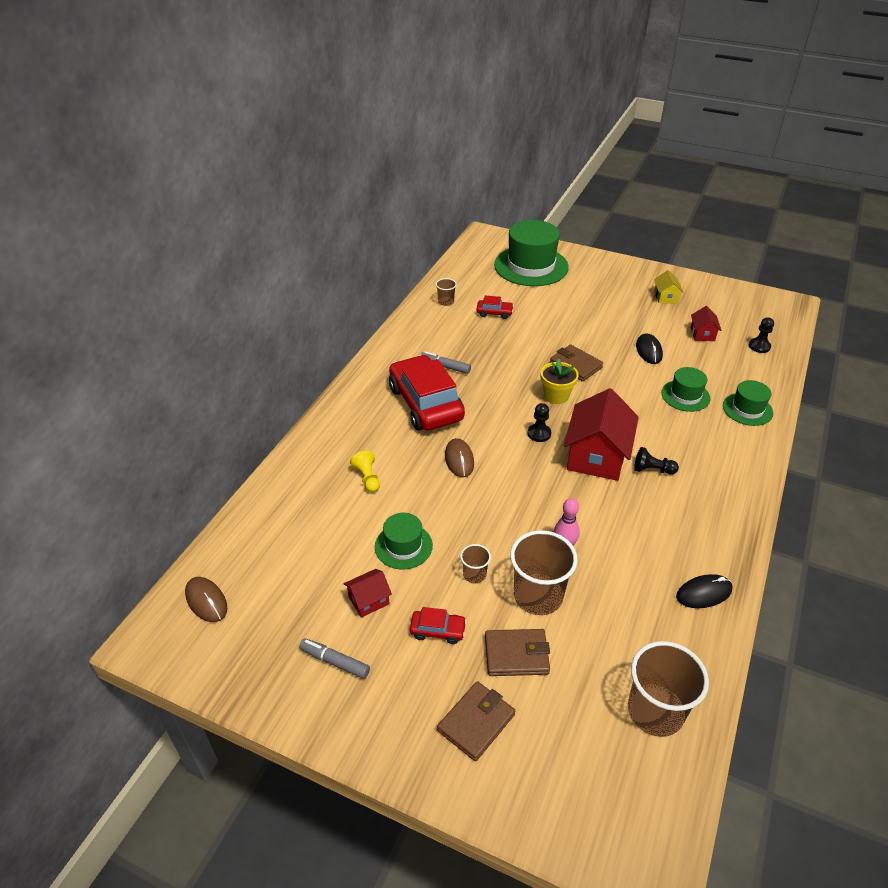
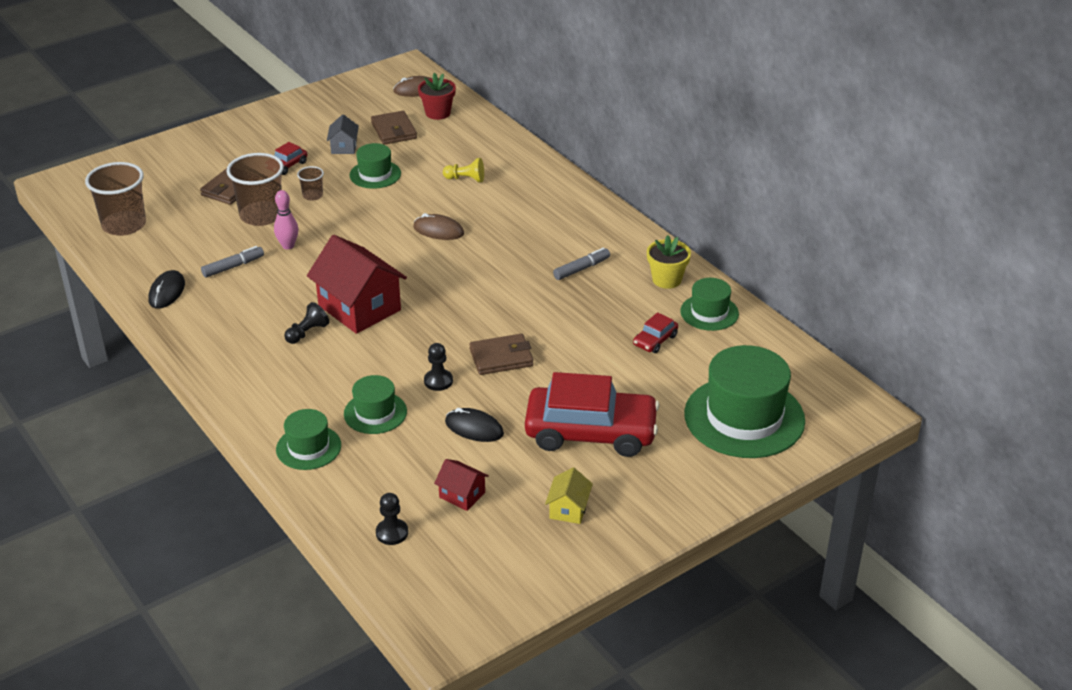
camera: 120 degrees right, 5 degrees down
grey marker [299,638,370,679] -> grey marker moved to [201,246,264,278]
red house [344,569,392,618] -> grey house [327,114,359,154]
red car [389,355,465,431] -> red car moved to [525,372,660,457]
brown cup [436,278,457,306] -> green hat [680,278,739,331]
brown wallet [437,681,515,761] -> brown wallet moved to [371,111,417,145]
black pawn [527,403,551,442] -> black pawn moved to [424,343,453,391]
yellow flower pot [541,359,579,404] -> yellow flower pot moved to [647,235,691,289]
yellow house [654,270,683,303] -> yellow house turned 75 degrees clockwise [545,467,593,524]
none -> red flower pot [418,73,456,120]

